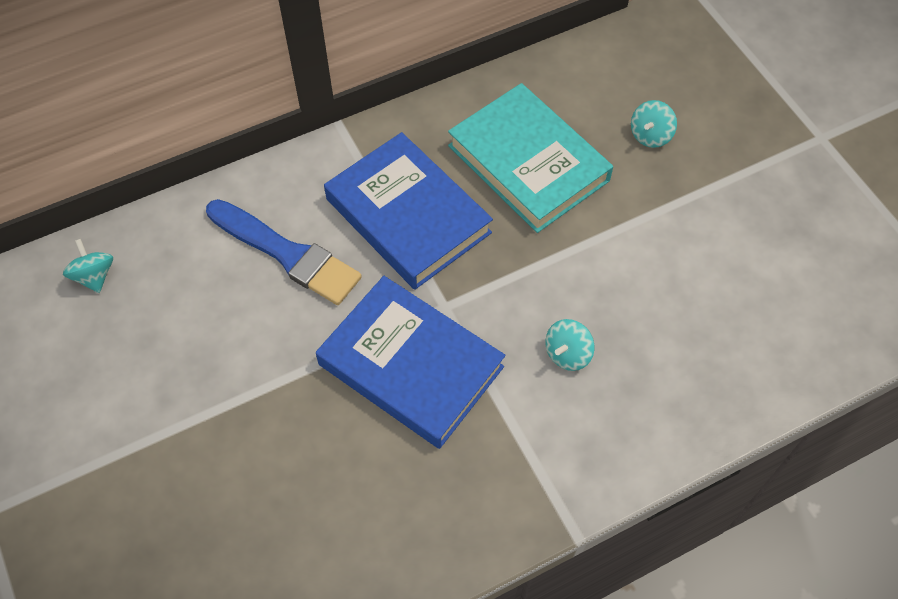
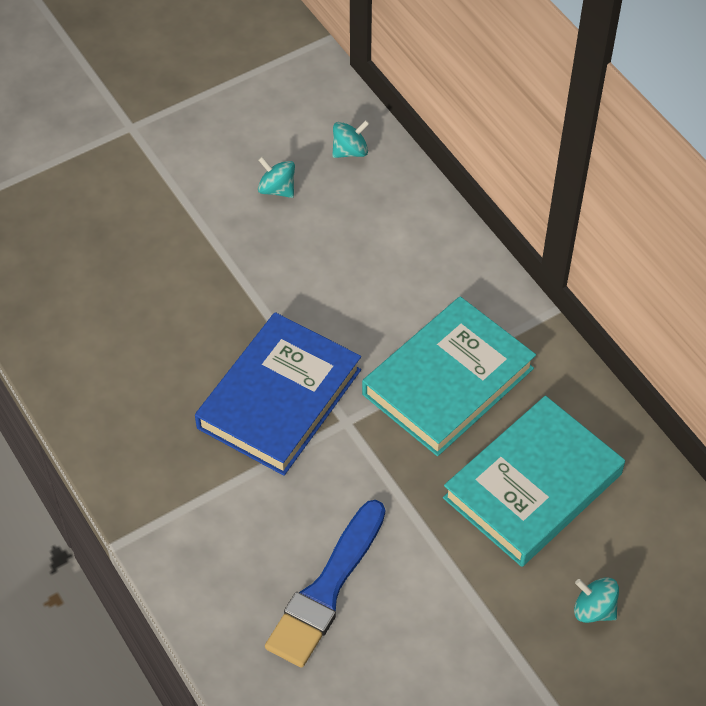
camera: 85 degrees right, 5 degrees down
blue brush [206,199,362,305] -> blue brush moved to [265,500,385,668]
blue book [324,132,493,290] -> turquoise book [362,296,536,456]
turquoise spinning top [545,319,594,371] -> turquoise spinning top moved to [258,157,295,198]

